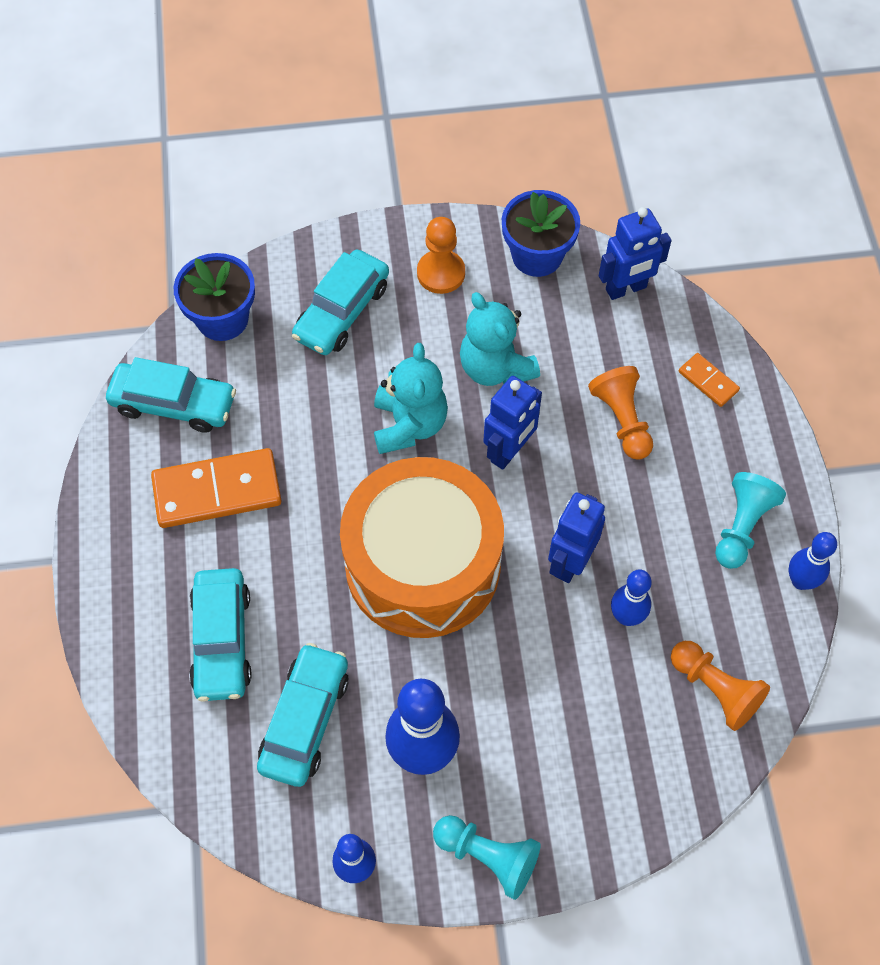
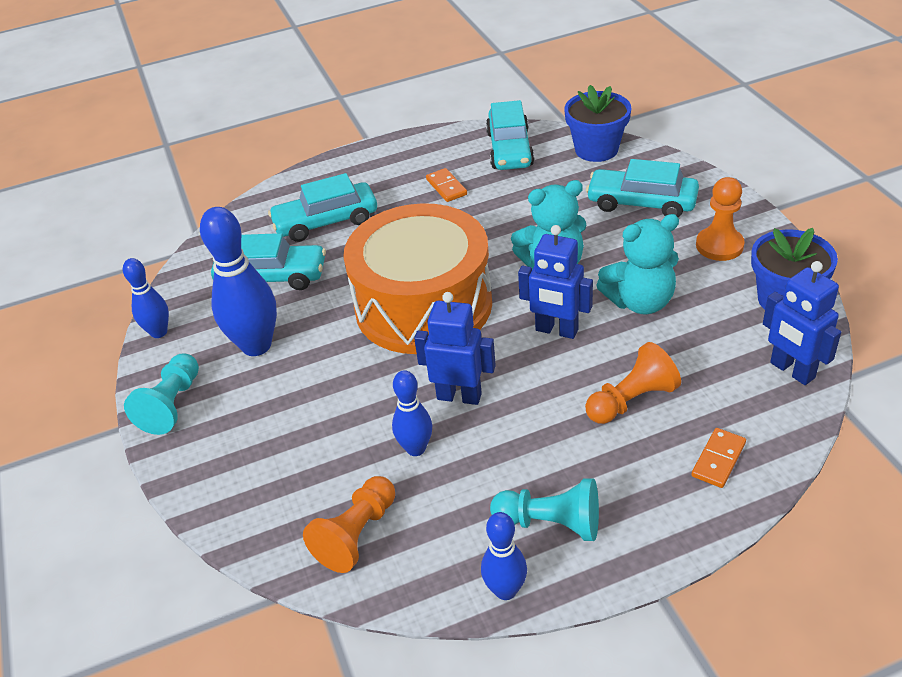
camera: 80 degrees right, 20 degrees down
orange domino [151,448,282,528] -> orange domino [426,168,467,202], size x0.49
turquoise teddy bear [460,292,540,386] -> turquoise teddy bear turned 150 degrees counterclockwise [596,214,679,314]

